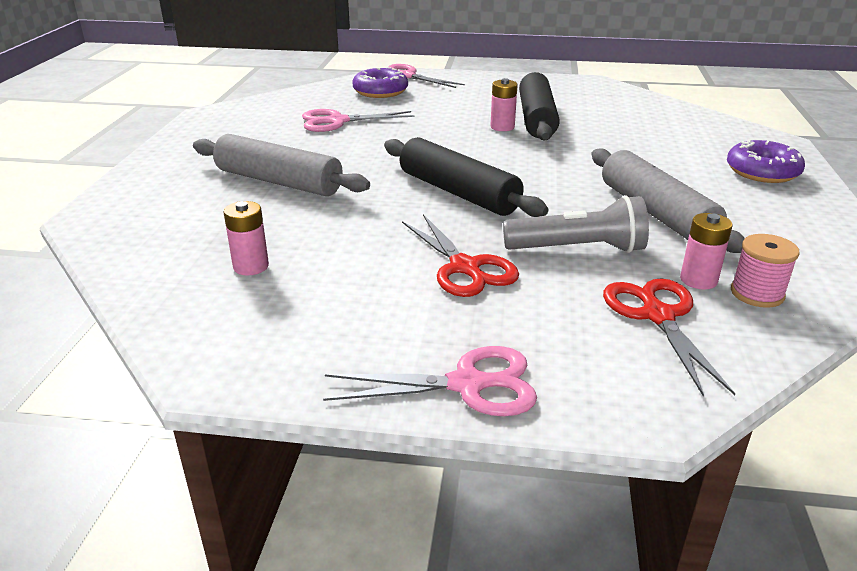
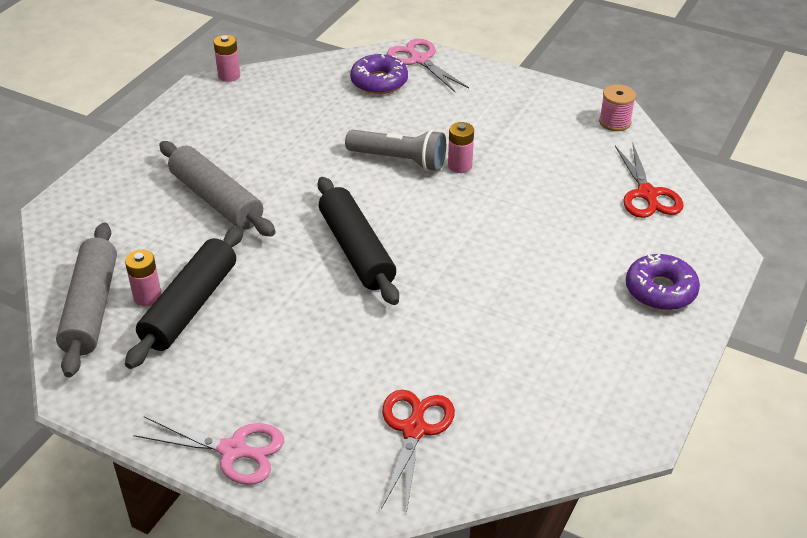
camera: 20 degrees right, 10 degrees up
pink scissors [302,109,415,132] -> none
red scissors [402,214,519,297] -> red scissors moved to [615,143,684,218]
grey flashlight [503,195,649,253] -> grey flashlight moved to [345,130,446,171]
black rolling pin [519,72,560,141] -> black rolling pin moved to [125,226,243,369]
grey rolling pin [591,148,745,253] -> grey rolling pin moved to [56,222,117,377]
pink battery [680,213,732,290] -> pink battery moved to [214,35,240,82]
pink spool [731,234,800,308] -> pink spool moved to [599,85,636,131]

